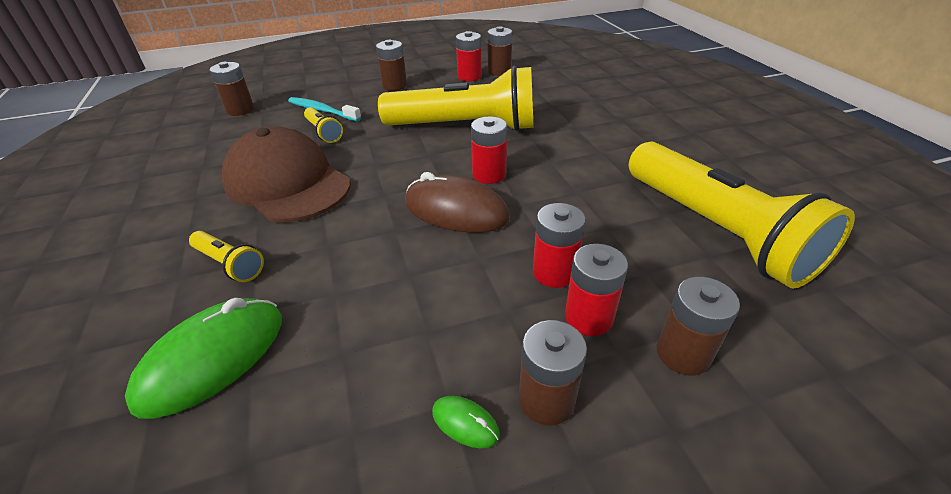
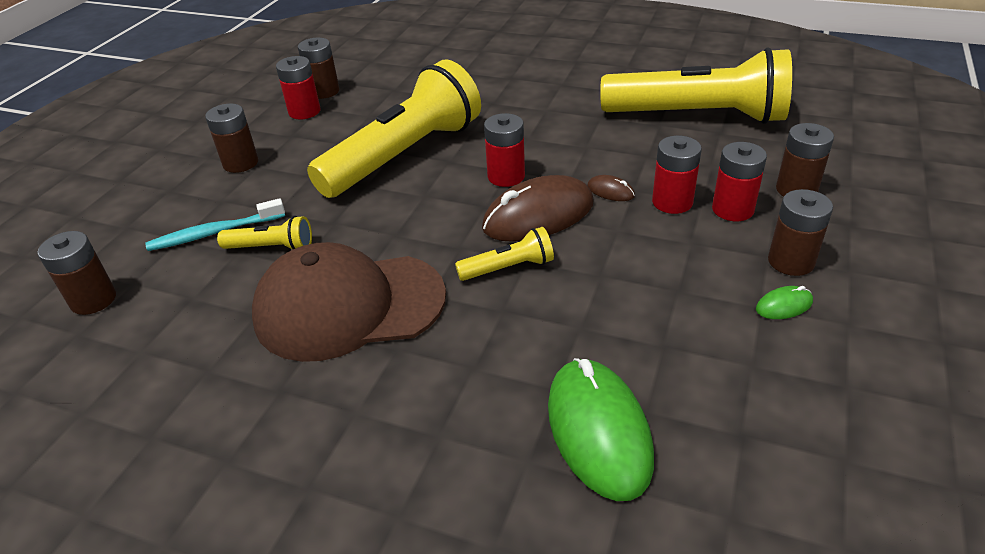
camera: 50 degrees left, 0 degrees up
yellow flashlight [189,231,264,282] -> yellow flashlight moved to [455,227,554,281]
none -> brown mouse [587,175,635,201]

